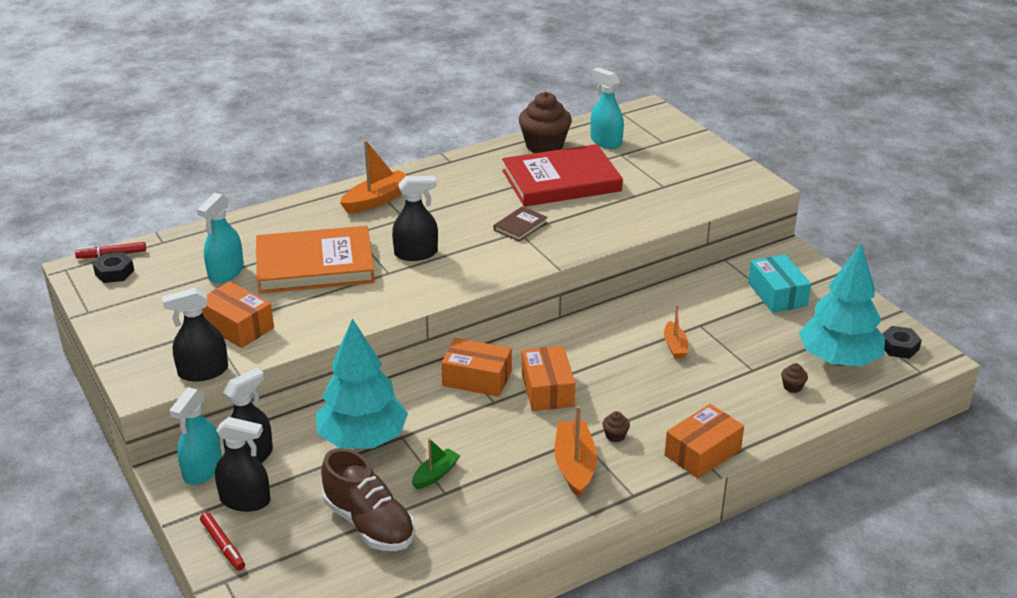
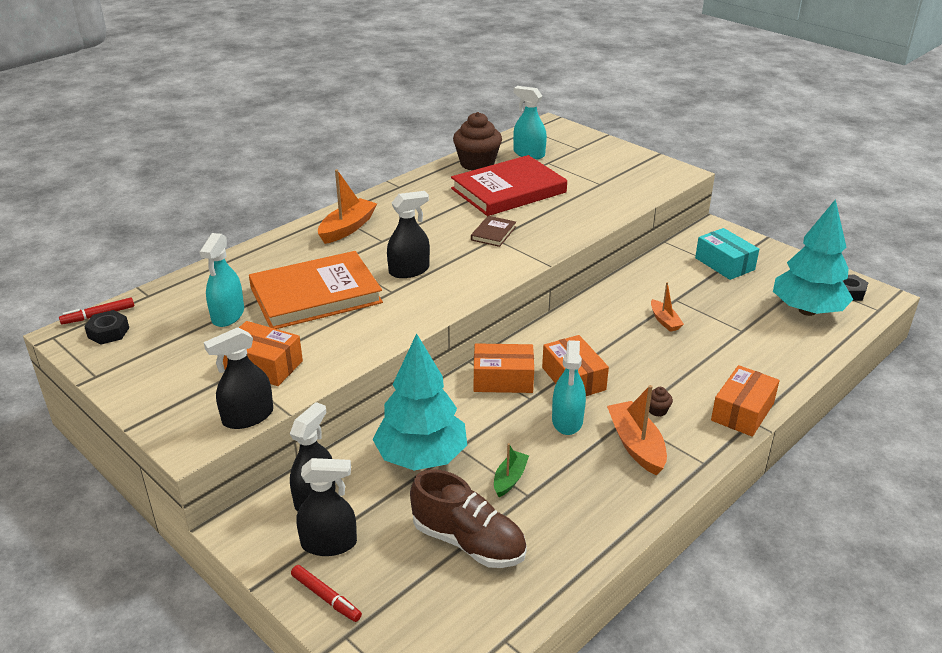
camera: 15 degrees left, 0 degrees up
turquoise spray bottle [169,387,222,485] -> turquoise spray bottle moved to [552,340,586,435]
brown cupcake [781,363,808,393] -> none

